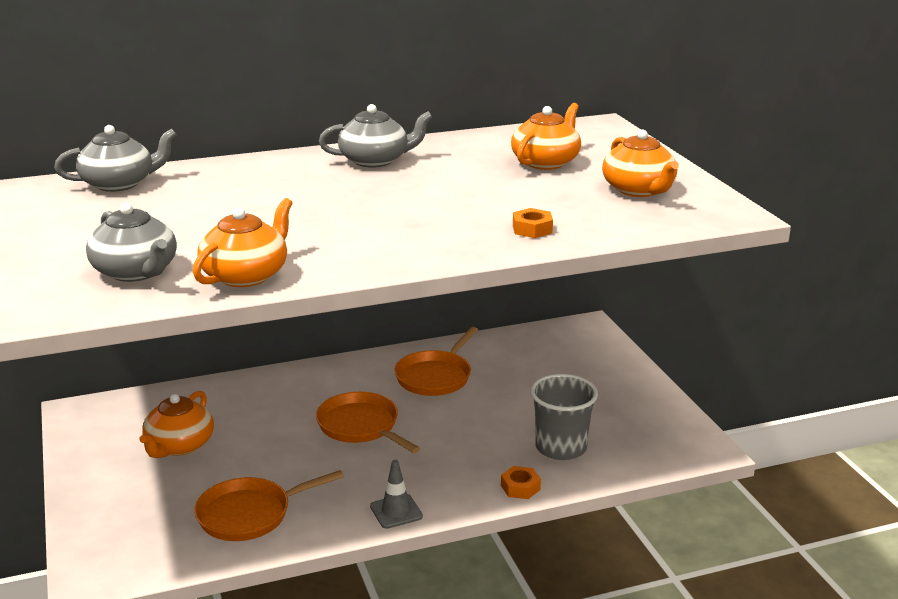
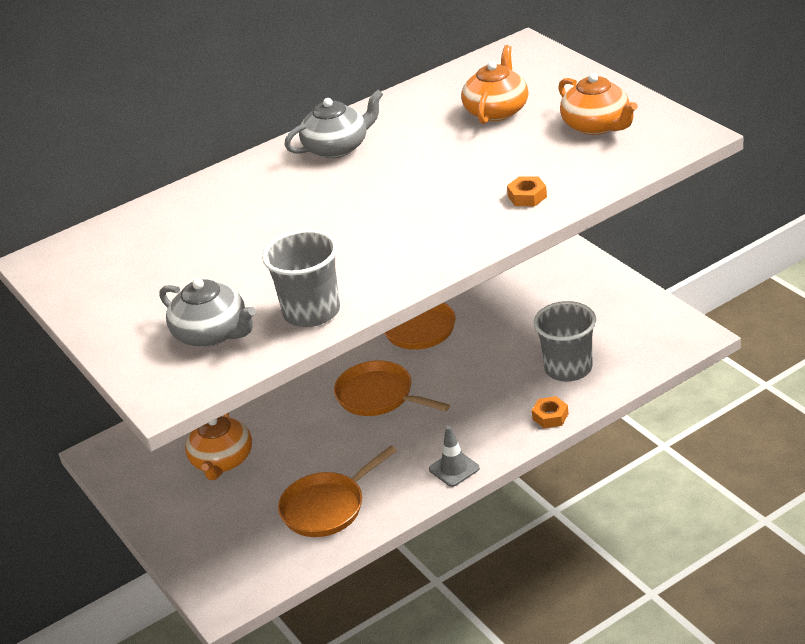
camera: 10 degrees left, 10 degrees up
grey teapot [54,125,177,192] -> none
orange teapot [193,198,293,287] -> grey cup [262,229,340,327]

